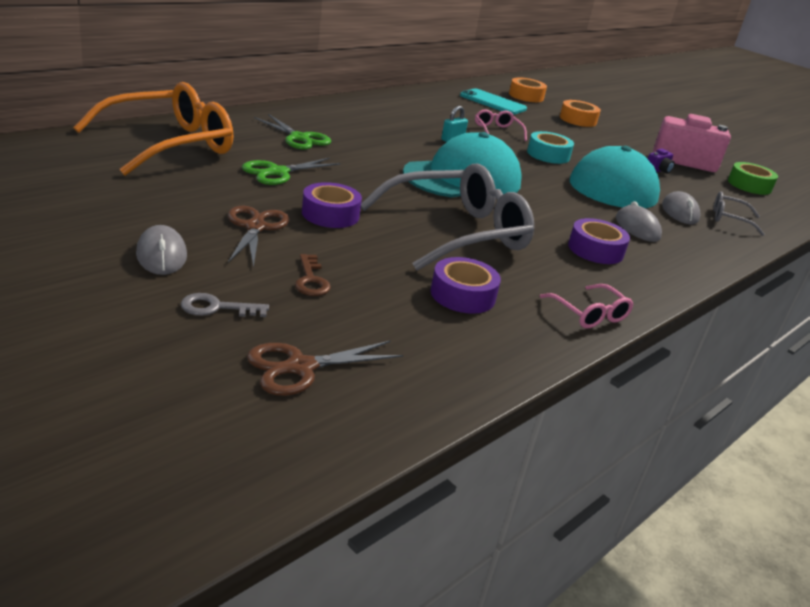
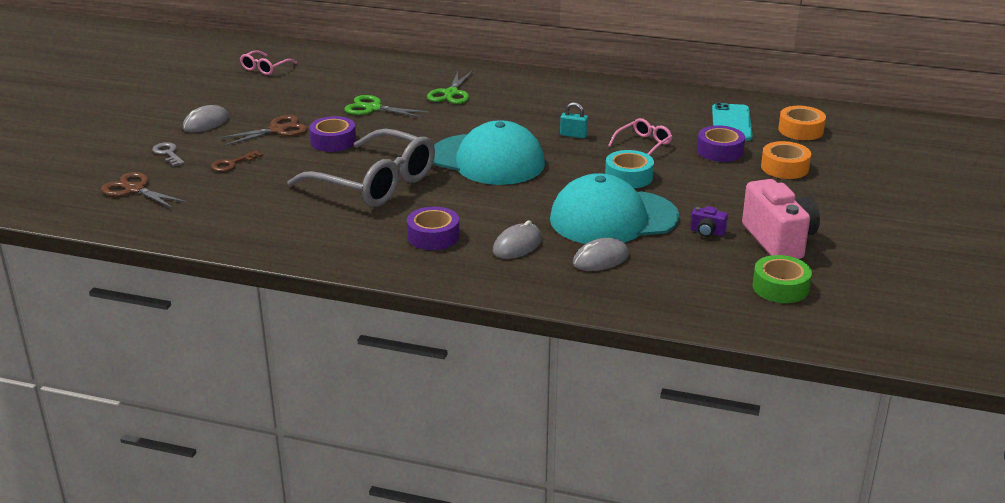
camera: 65 degrees right, 0 degrees up
orange glasses [73,82,233,176] -> none
purple tape [431,257,501,314] -> purple tape moved to [697,125,745,162]
pink glasses [539,284,634,329] -> pink glasses moved to [240,50,297,75]
grey glasses [713,191,765,236] -> none

